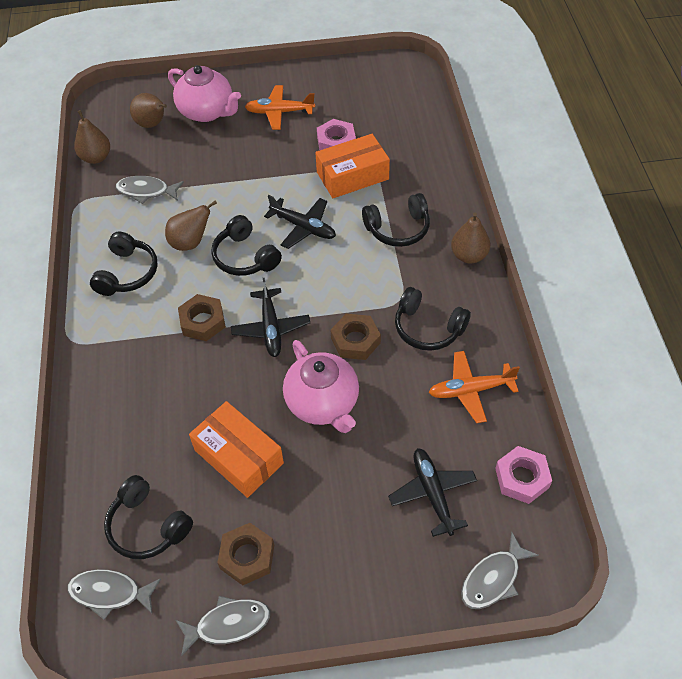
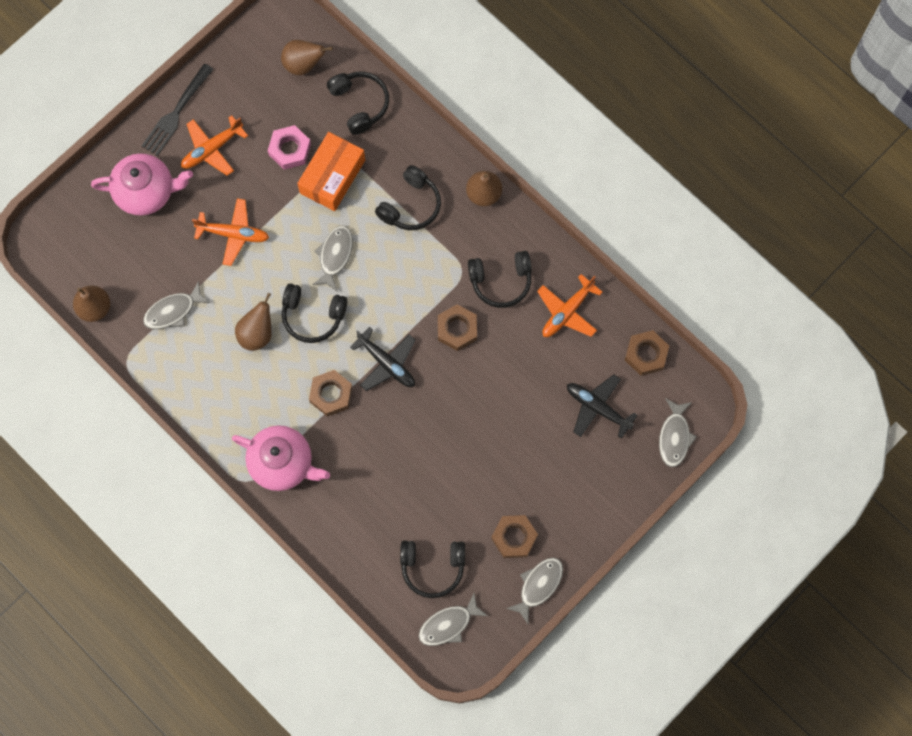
camera: 40 degrees left, 20 degrees up
black headphones [90,232,158,296] -> black headphones moved to [327,71,389,135]
brown pear [130,93,167,128] -> brown pear moved to [281,40,333,76]
orange box [189,401,284,498] -> none
black plane [264,195,336,249] -> grey fish [312,226,353,292]
pink teapot [283,340,359,433] -> pink teapot moved to [232,425,330,491]
pink nut [495,446,552,504] -> brown nut [625,330,669,376]
none -> black fork [142,63,214,156]
none -> orange plane [192,198,269,266]

